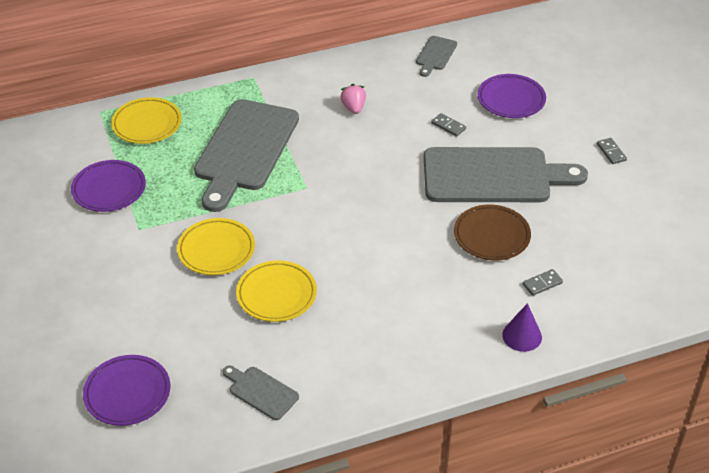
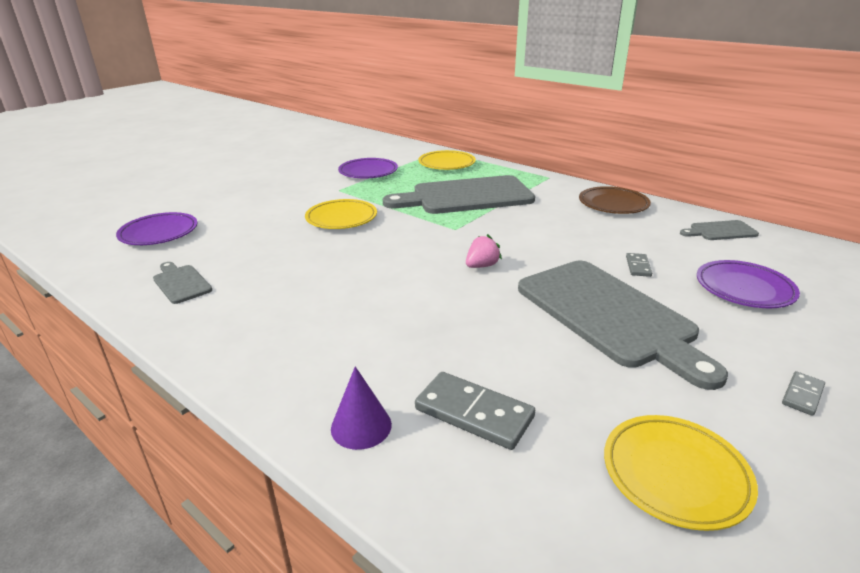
camera: 60 degrees right, 15 degrees down
grey cutting board [222,366,299,420] -> grey cutting board turned 45 degrees counterclockwise [153,262,212,304]
yellow plate [236,260,317,322] -> yellow plate moved to [604,415,758,531]
pink strawberry [340,84,366,114] -> pink strawberry moved to [466,234,502,268]
brown plate [454,204,531,260] -> brown plate moved to [579,186,651,214]
grey domino [523,269,563,296] -> grey domino [415,372,535,450], size x1.90

